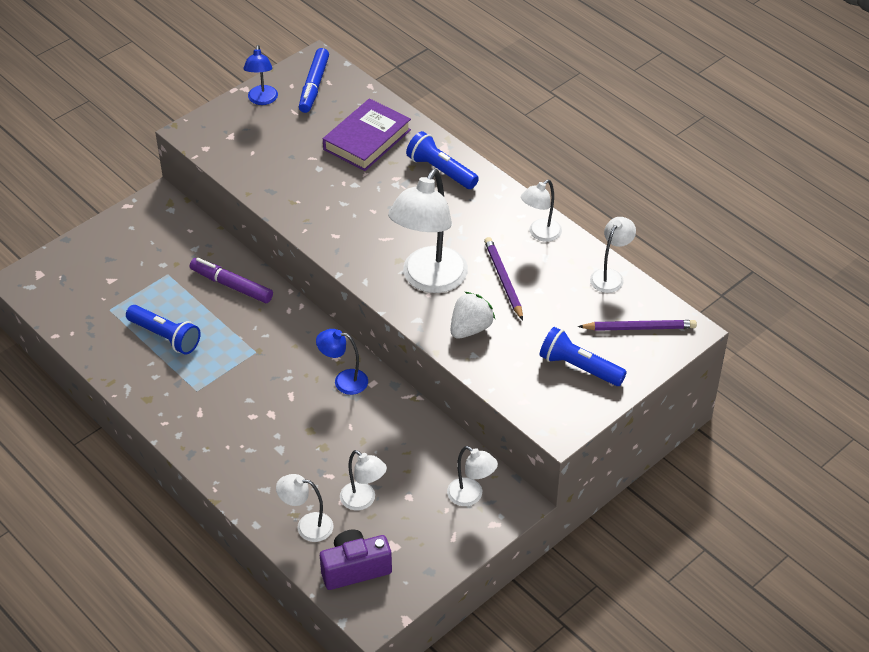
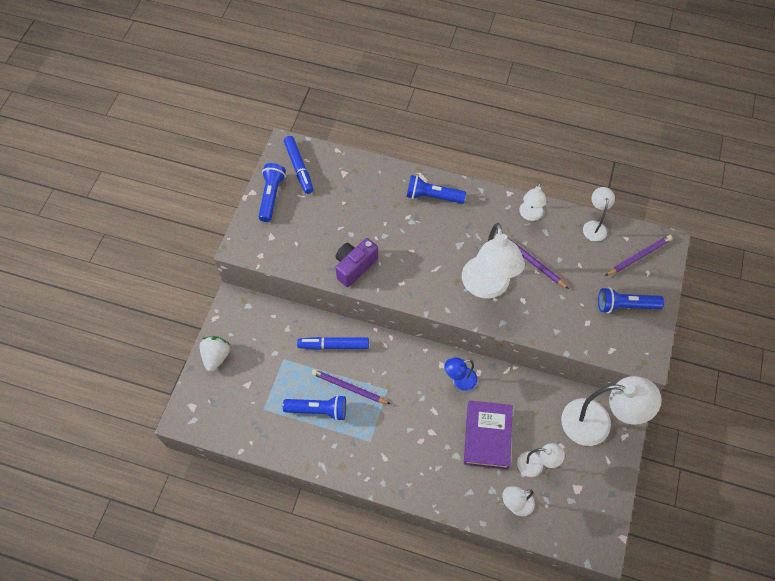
camera: 30 degrees left, 15 degrees up
purple marker [190,258,273,303] -> blue marker [297,337,369,350]
blue lamp [244,45,278,105] -> blue flashlight [259,163,286,222]
purple camera [320,530,392,590] -> purple camera moved to [336,238,378,287]
purple book [323,98,411,171] -> purple book moved to [464,400,513,469]
white lamp [447,446,498,506] -> white lamp [561,376,662,446], size x1.94
white strawberry [451,292,495,339] -> white strawberry moved to [200,336,230,372]
none -> purple pencil [312,369,390,404]

